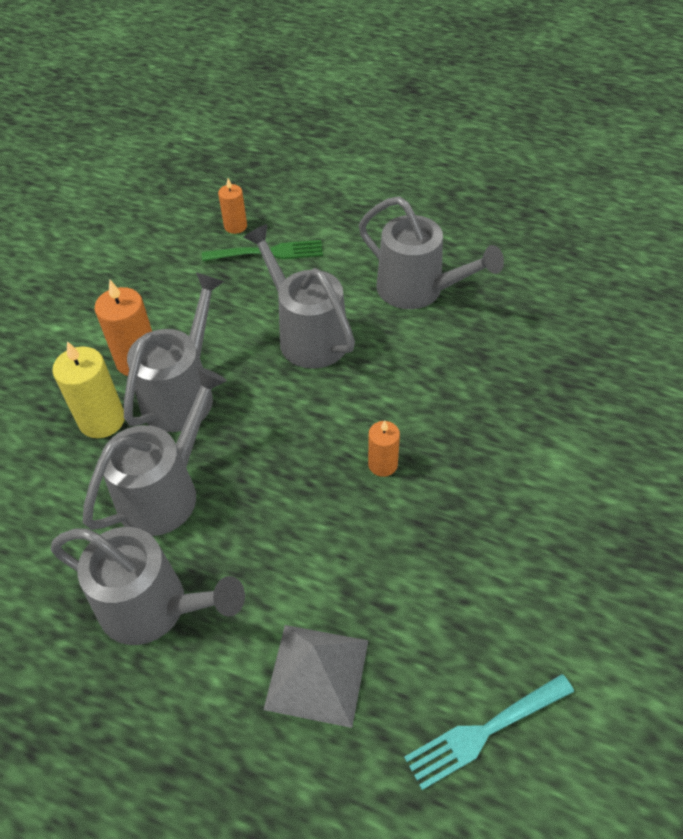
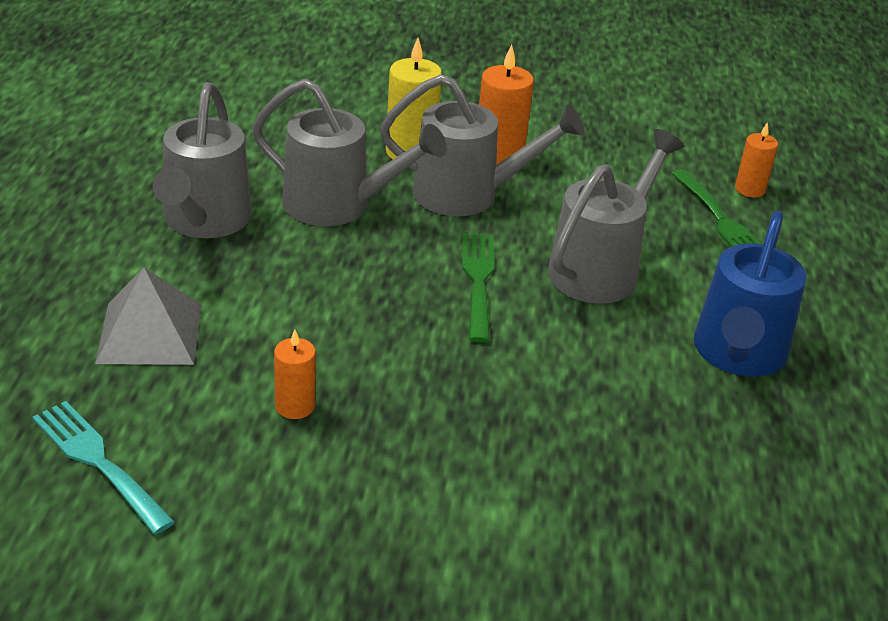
camera: 70 degrees right, 15 degrees down
grey watering can [359,196,504,309] -> blue watering can [694,211,806,377]
orange candle [368,421,400,477] -> orange candle moved to [274,330,316,419]
none -> green fork [462,233,494,343]

